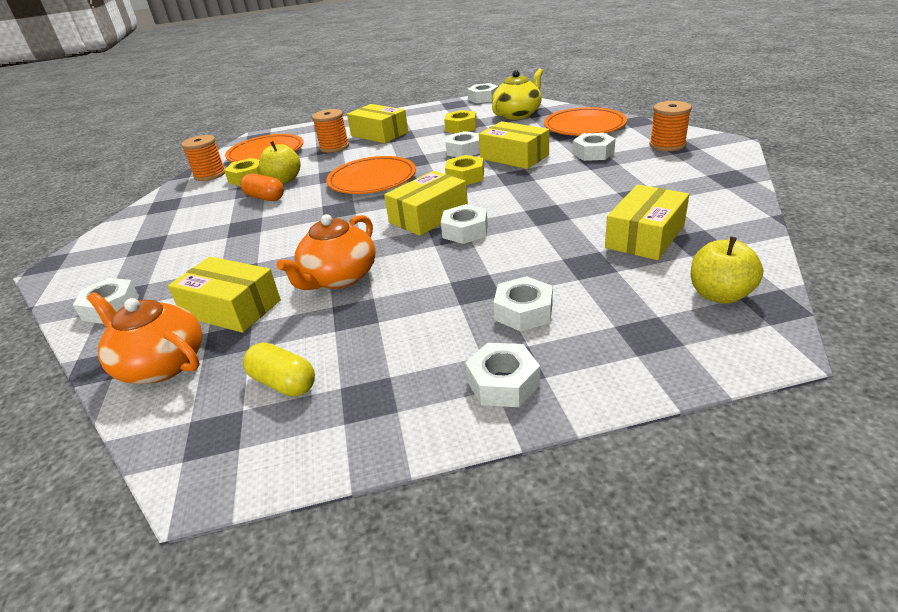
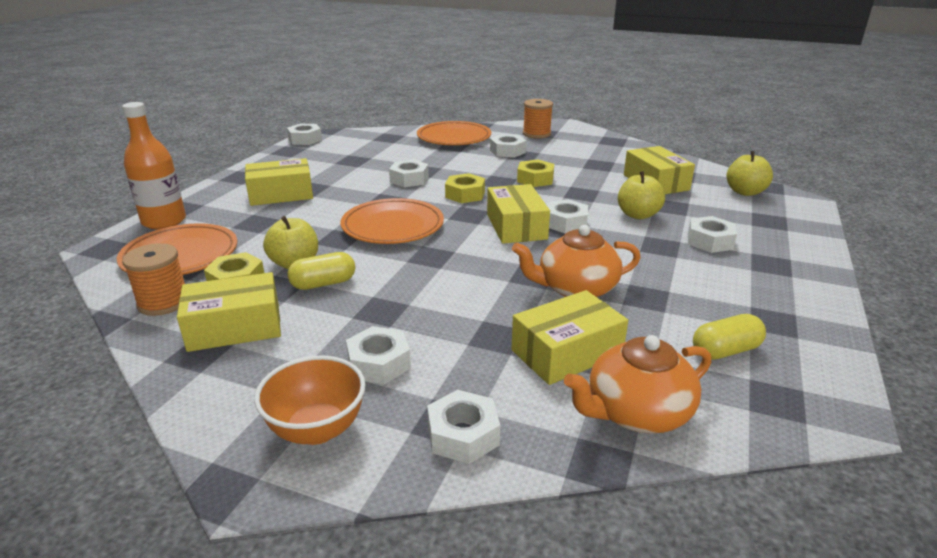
camera: 60 degrees left, 5 degrees down
orange capsule [241,173,284,201] -> yellow capsule [288,252,355,290]
orange teapot [277,214,376,290] -> orange teapot turned 105 degrees clockwise [512,225,641,297]
orange spool [312,109,349,153] -> none
yellow nut [444,110,477,133] -> yellow nut moved to [517,159,554,187]
white nut [465,343,540,407] -> white nut moved to [346,326,411,384]
yellow box [479,121,549,169] -> yellow box moved to [177,272,281,352]
yellow teapot [492,68,543,120] -> none
none -> orange bottle [122,102,186,229]
none -> orange bowl [254,355,366,445]
none -> yellow apple [618,171,665,219]

